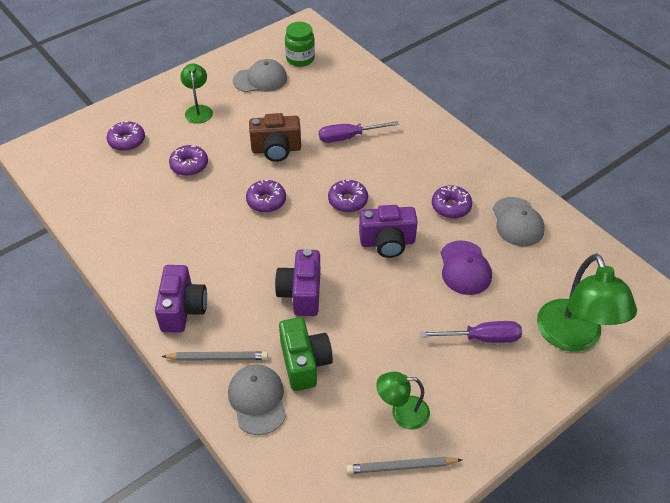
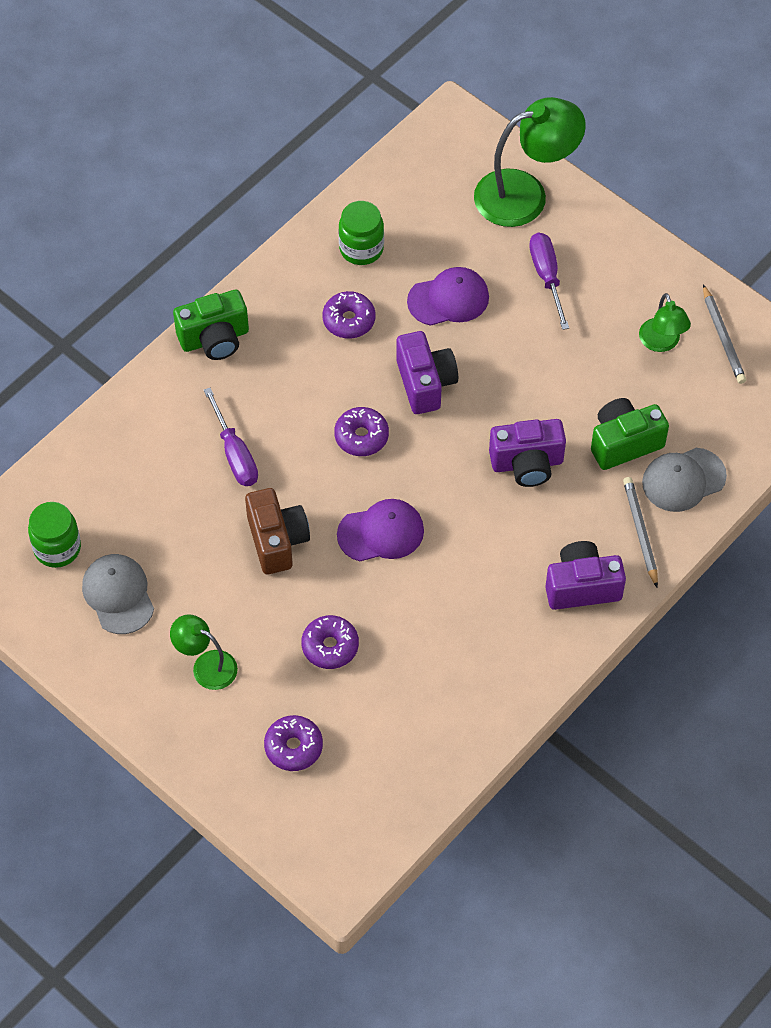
camera: 100 degrees left, 10 degrees up
green lamp [180,64,213,124] -> green lamp turned 45 degrees clockwise [170,614,238,690]
purple donut [246,180,286,213] -> purple cap [337,499,424,561]
grey cap [493,197,545,246] -> green jar [339,201,384,265]
none -> green camera [173,290,249,360]

